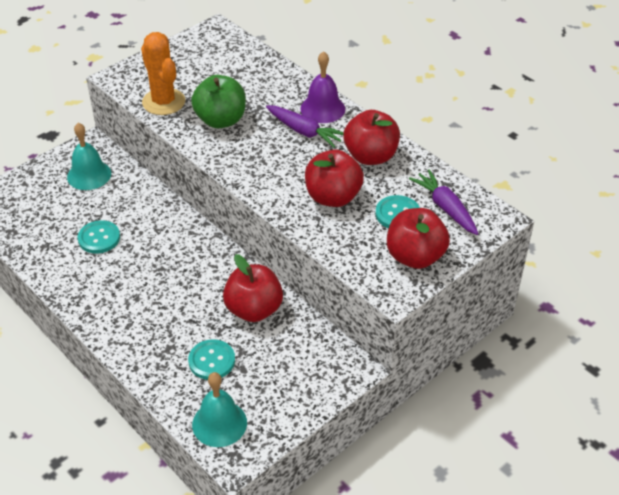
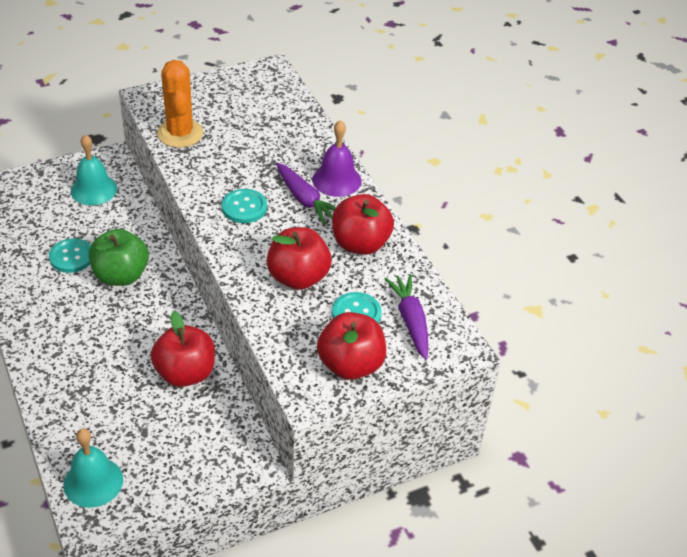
camera: 15 degrees right, 0 degrees up
turquoise button [188,339,235,380] -> turquoise button moved to [222,189,267,223]
green apple [191,75,246,128] -> green apple moved to [89,229,149,286]

